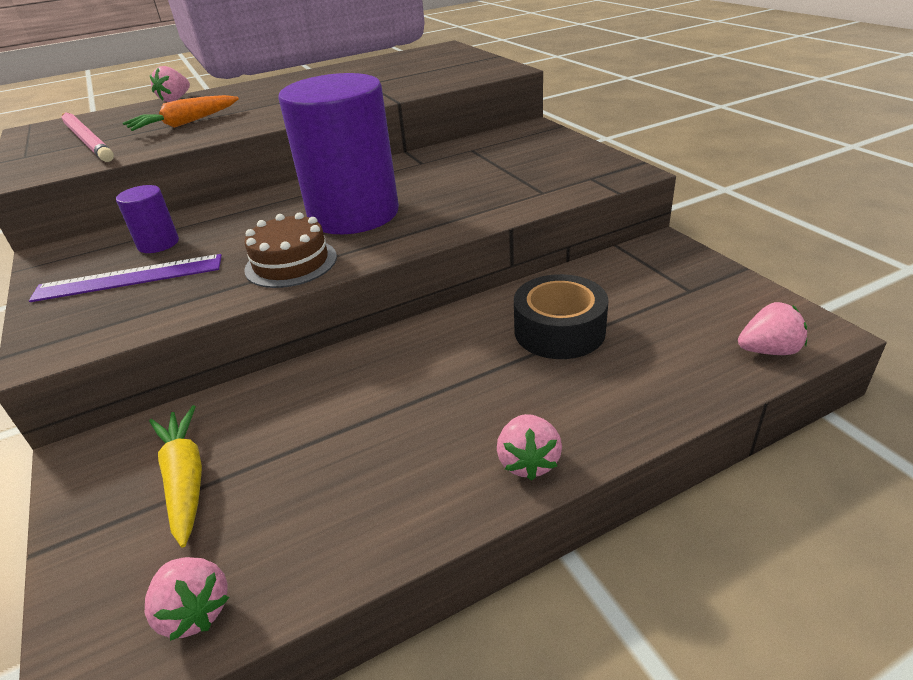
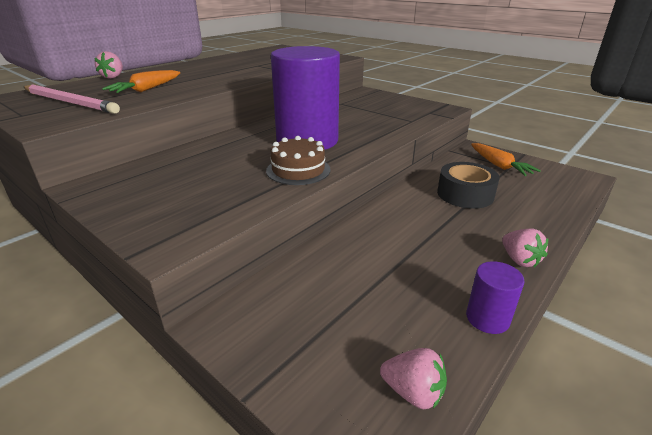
camera: 25 degrees left, 5 degrees down
purple ruler [29,254,222,302] -> none
purple cylinder [116,185,179,253] -> purple cylinder moved to [466,261,525,334]
yellow carrot [149,405,202,547] -> none
pink strawberry [738,302,807,355] -> none
none -> orange carrot [471,143,541,176]

